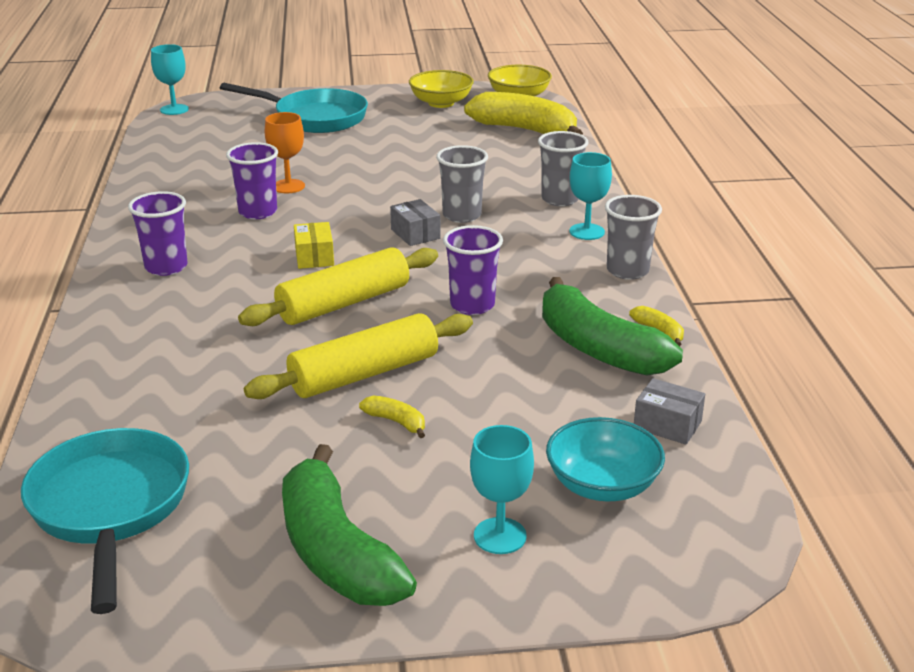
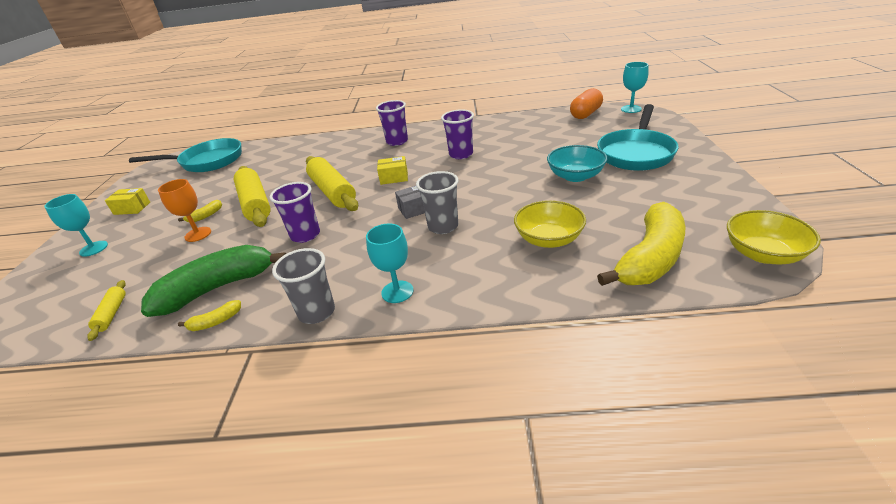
camera: 100 degrees right, 5 degrees up
orange goblet [265,112,305,193] -> orange goblet moved to [158,179,211,242]
green banana [282,444,417,606] -> yellow box [105,188,150,215]
yellow bowl [409,70,474,108] -> yellow bowl moved to [514,200,586,248]
grey cup [538,131,589,206] -> none
turquoise bowl [546,417,665,501] -> turquoise bowl moved to [547,145,607,182]
grey box [634,378,705,445] -> yellow rolling pin [87,280,126,341]
none -> orange capsule [570,88,603,119]

